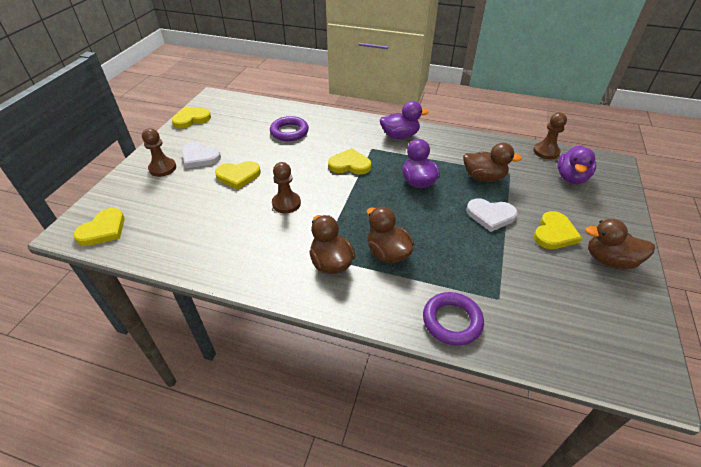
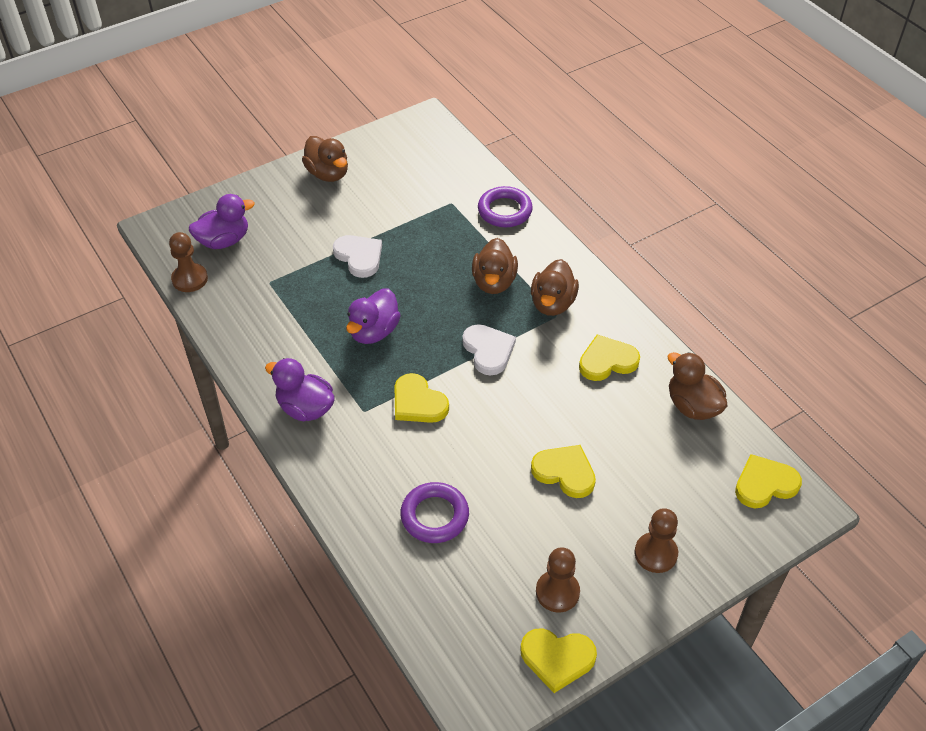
camera: 140 degrees left, 5 degrees up
white heart [181,142,221,168] -> white heart moved to [462,324,516,375]
brown pawn [272,162,301,213] -> brown pawn moved to [536,547,580,612]
brown duck [463,143,522,182] -> brown duck moved to [668,352,727,420]
yellow heart [534,211,582,249] -> yellow heart moved to [579,335,640,381]

